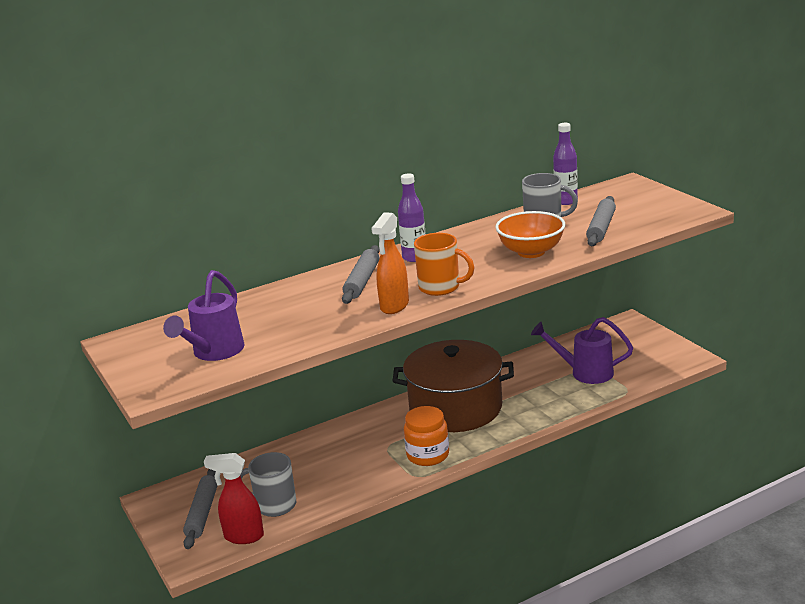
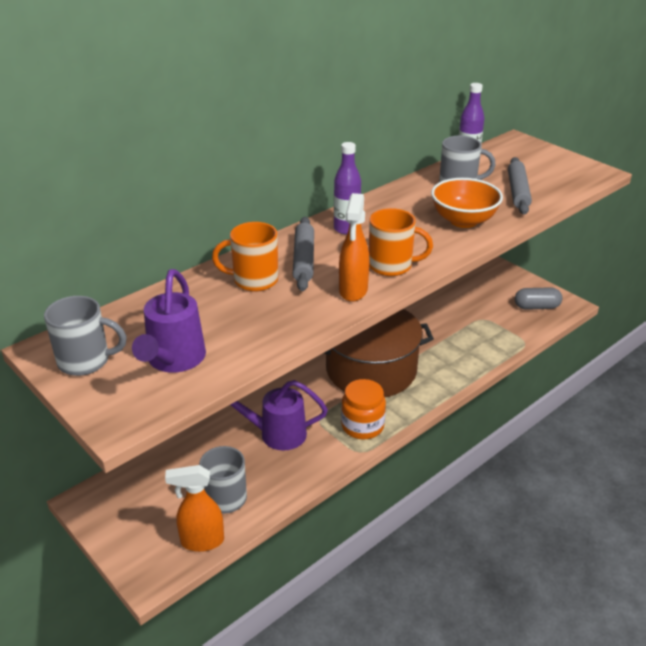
camera: 15 degrees left, 10 degrees up
grey rolling pin [183,469,218,549] -> none
red spray bottle [204,453,264,544] -> orange spray bottle [165,465,224,552]
purple watering can [531,317,633,384] -> purple watering can moved to [231,380,328,451]
none -> grey mug [44,296,127,376]
none -> orange mug [212,222,278,292]
none -> grey capsule [515,287,562,310]

